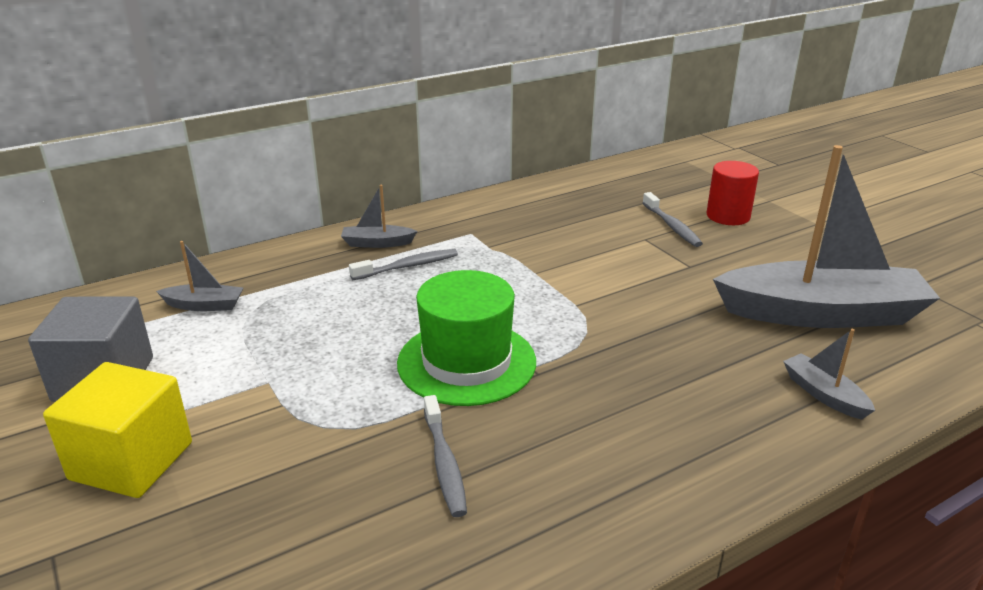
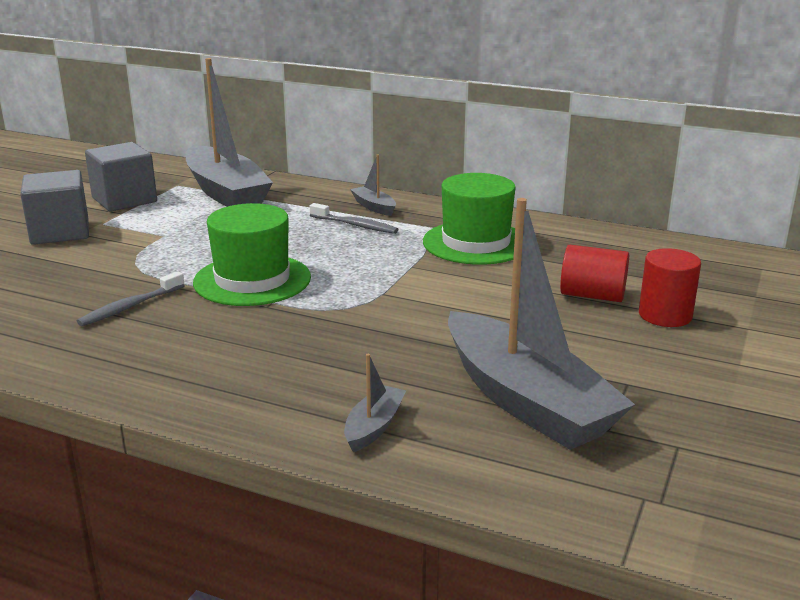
camera: 55 degrees right, 5 degrees down
yellow cube [43,362,192,498] -> grey cube [20,170,89,245]
grey boat [156,241,243,311] -> grey boat [186,58,273,207], size x2.41
grey toothbrush [643,192,703,247] -> red cylinder [560,245,629,302]
none -> green hat [423,173,516,265]

